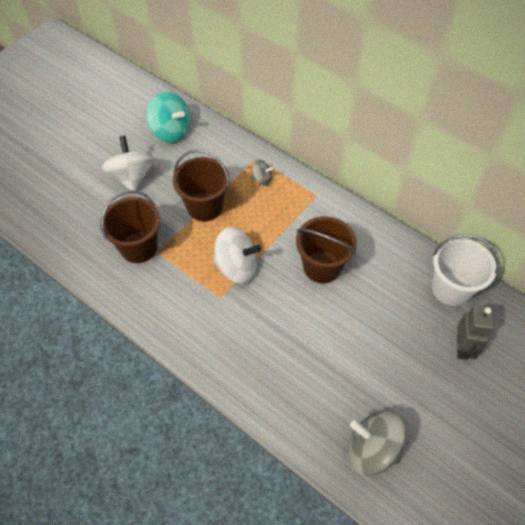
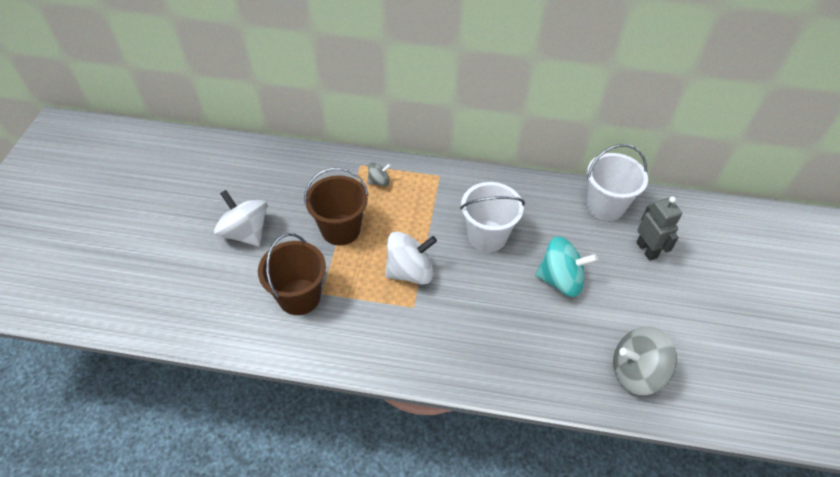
camera: 30 degrees left, 5 degrees down
turquoise spinning top [146,92,191,143] -> turquoise spinning top moved to [535,236,598,297]
brown bucket [296,216,357,284] -> white bucket [460,182,525,252]

